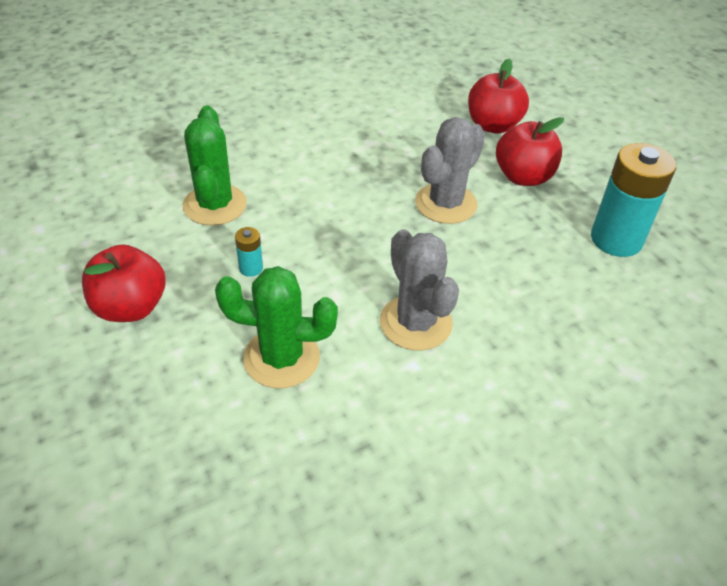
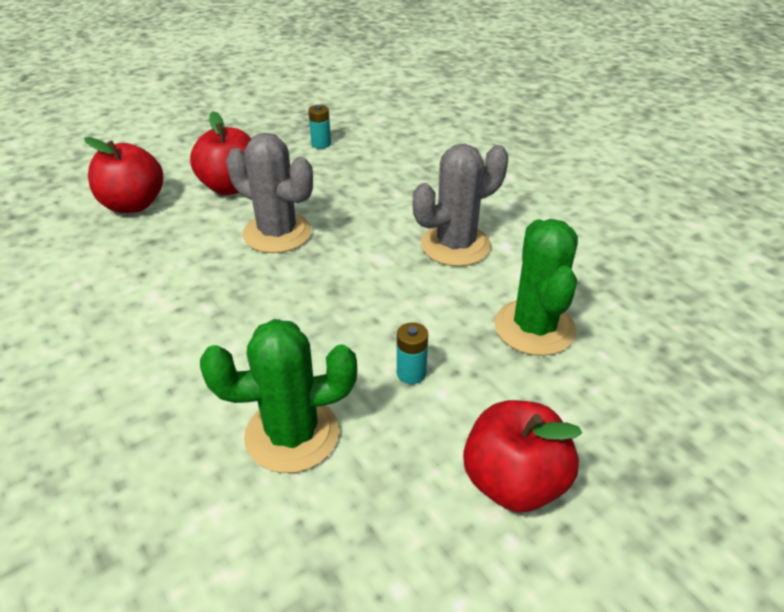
camera: 95 degrees left, 5 degrees down
turquoise battery [591,143,676,257] -> turquoise battery [308,105,331,149], size x0.43

